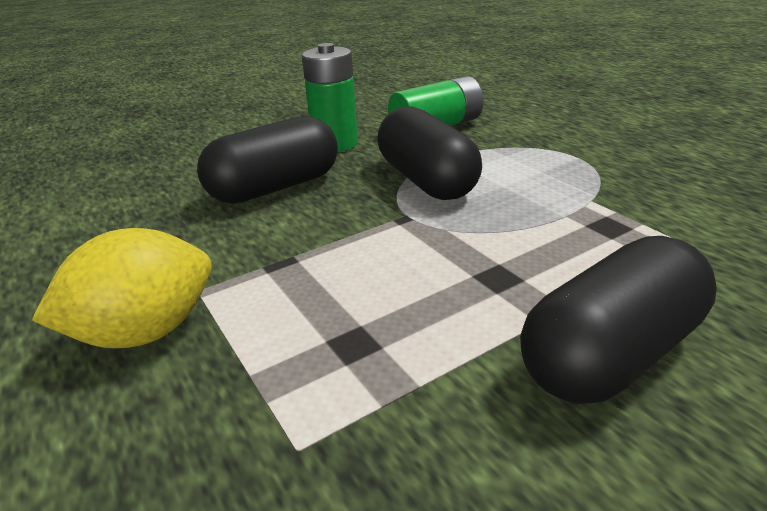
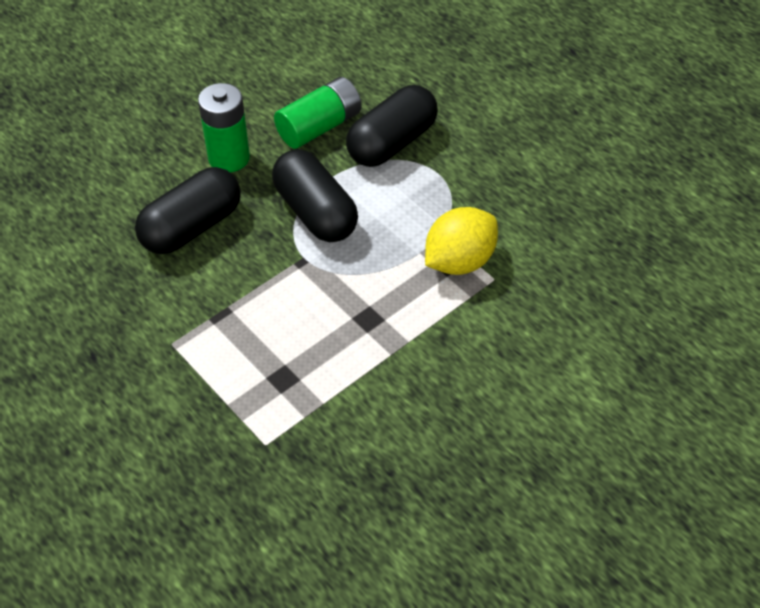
camera: 10 degrees left, 20 degrees up
yellow lemon [32,228,212,348] -> yellow lemon moved to [425,207,498,275]
black capsule [520,236,717,404] -> black capsule moved to [346,85,438,167]

